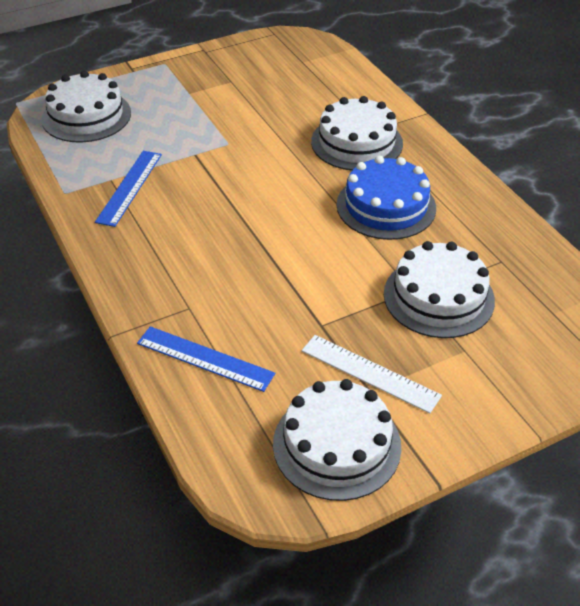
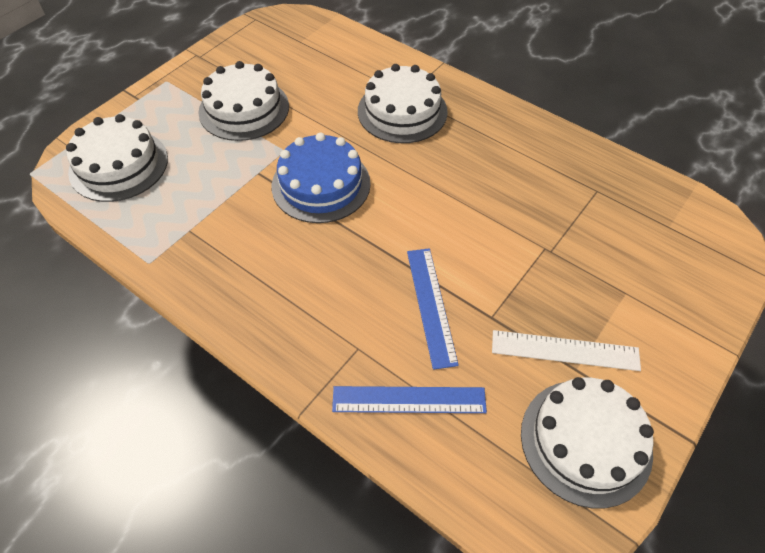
camera: 25 degrees left, 10 degrees up
blue ruler [95,151,162,227] -> blue ruler moved to [407,248,459,370]
blue cake [337,156,436,240] -> blue cake moved to [272,133,371,223]
white cake [384,241,495,338] -> white cake moved to [198,61,289,141]

